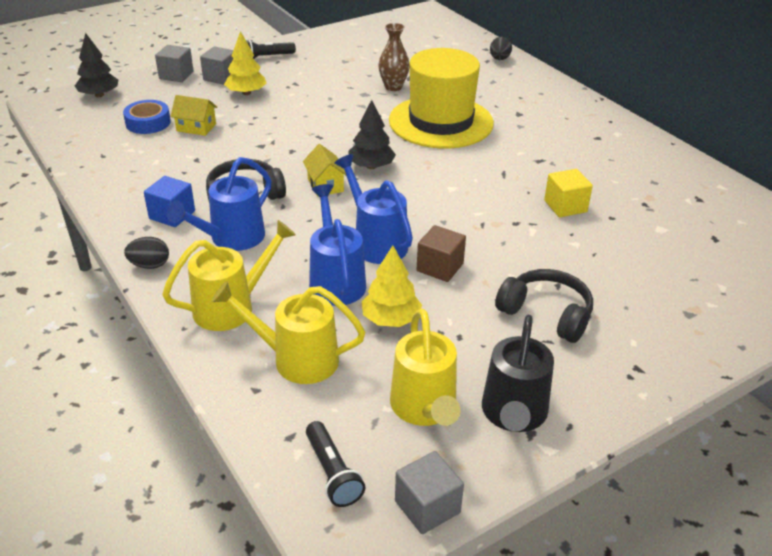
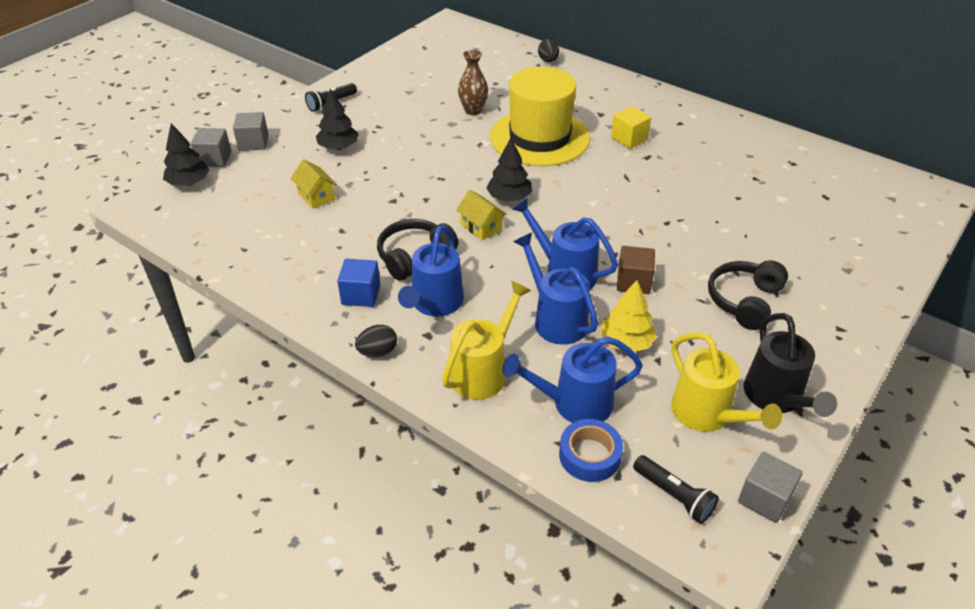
camera: 20 degrees left, 5 degrees up
blue tape [123,100,171,134] -> blue tape moved to [559,419,623,482]
yellow house [170,95,217,136] -> yellow house turned 60 degrees clockwise [291,160,337,209]
grey cube [200,46,234,85] -> grey cube moved to [191,128,231,167]
yellow watering can [211,281,365,384] -> blue watering can [503,336,643,423]
yellow tree [224,31,266,95] -> black tree [316,89,359,150]
black headphones [495,269,593,343] -> black headphones turned 75 degrees counterclockwise [708,260,788,330]
yellow cube [544,169,593,217] -> yellow cube moved to [611,106,651,149]

